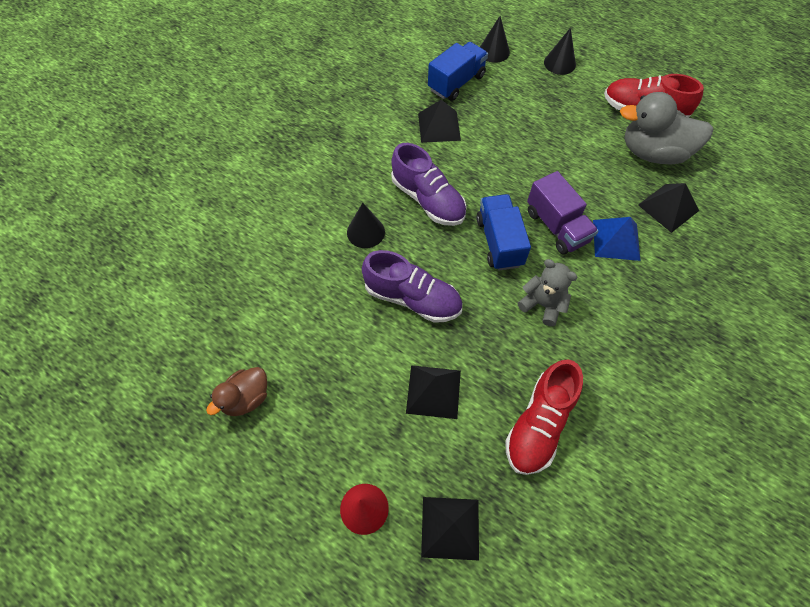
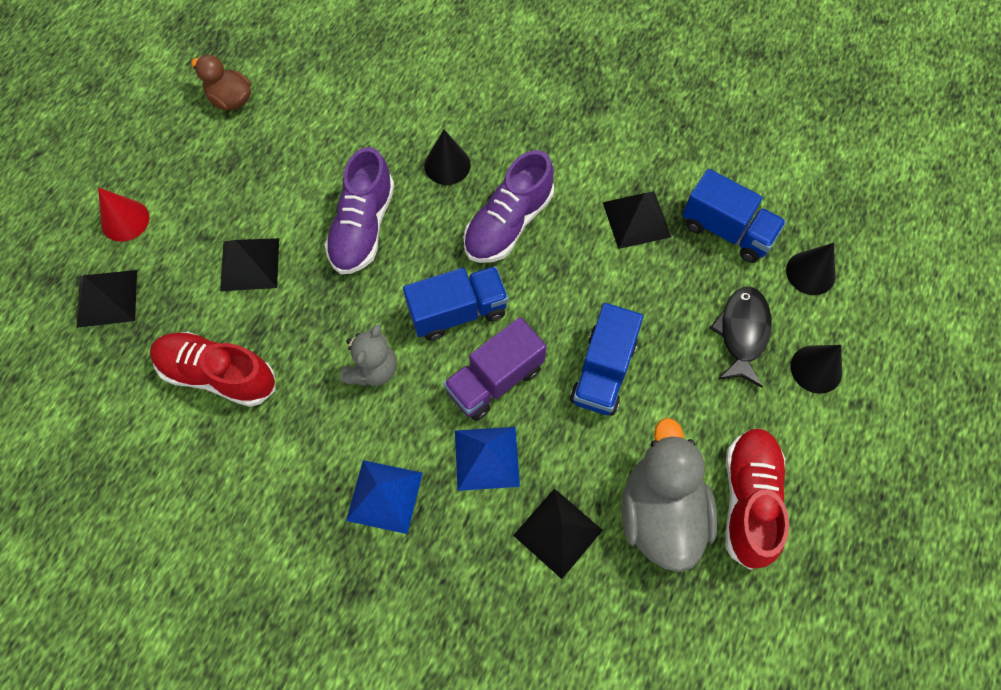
camera: 80 degrees right, 5 degrees up
none -> blue pyramid [346,460,423,534]
none -> blue truck [570,303,643,416]
none -> black fish [710,287,772,388]

